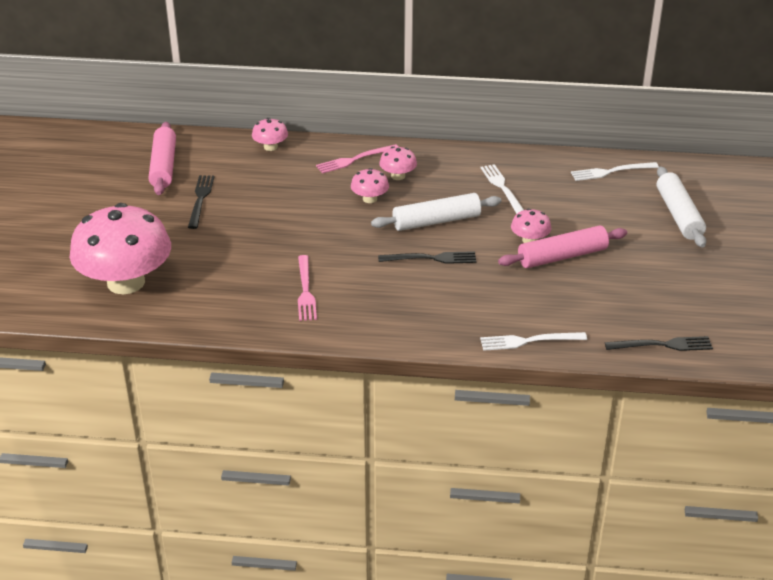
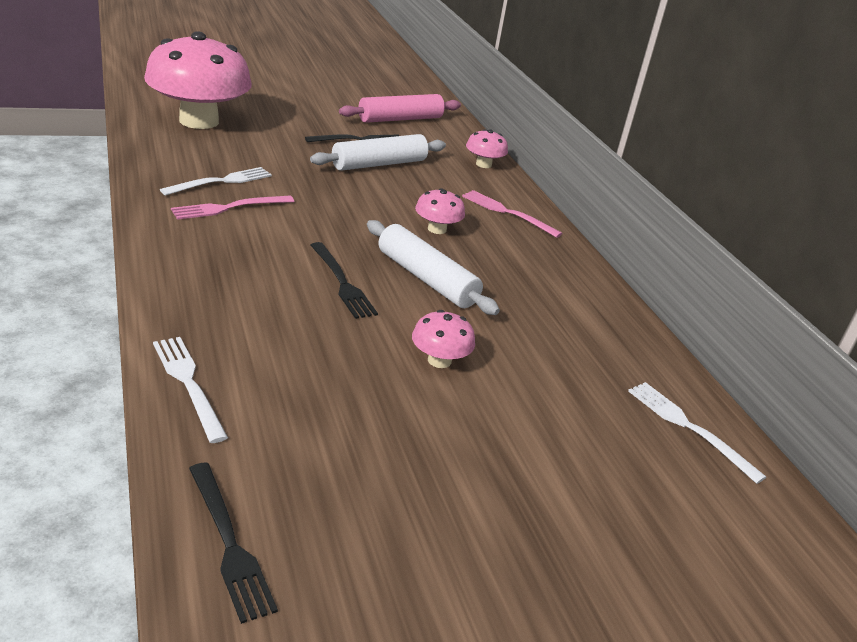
camera: 60 degrees right, 5 degrees down
pink mushroom [379,146,417,180] -> none
white fork [480,164,524,214] -> white fork moved to [160,167,272,196]
pink rolling pin [498,226,627,268] -> none
white rolling pin [657,166,706,248] -> white rolling pin moved to [310,134,446,171]

